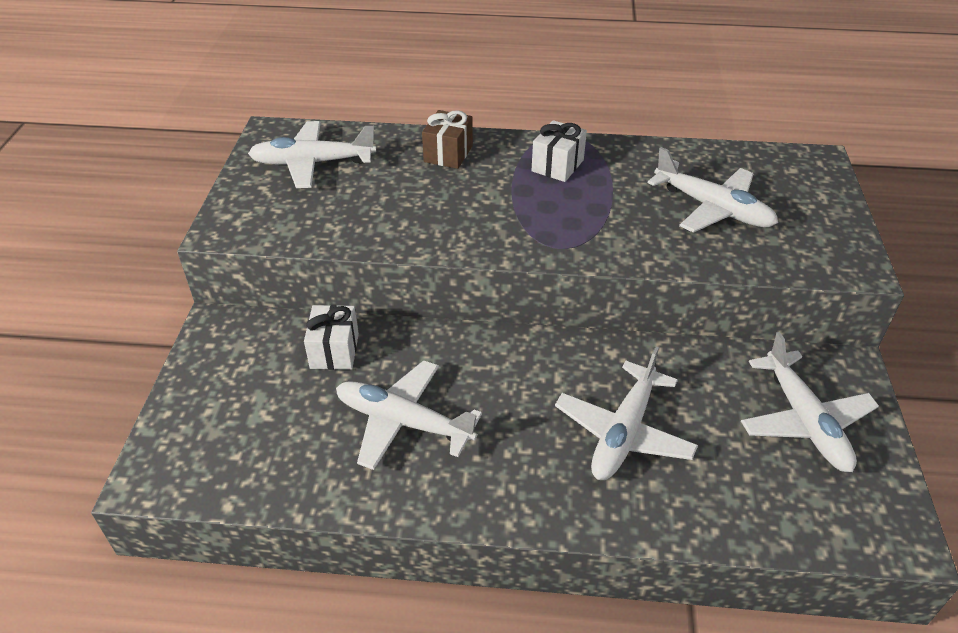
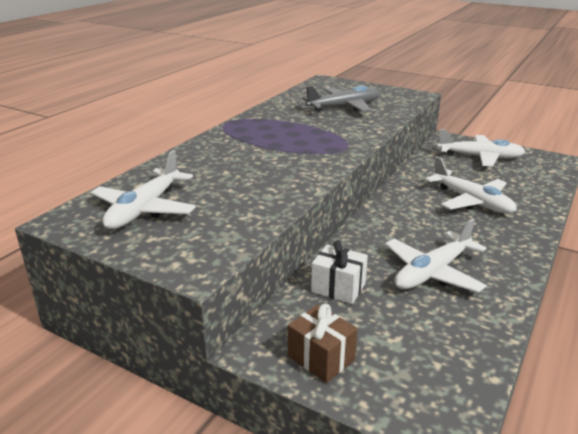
camera: 65 degrees left, 15 degrees down
brown gift [422,110,473,169] -> brown gift moved to [288,304,357,383]
white gift [531,120,587,182] -> none
white plane [648,147,778,233] -> grey plane [302,86,380,112]

